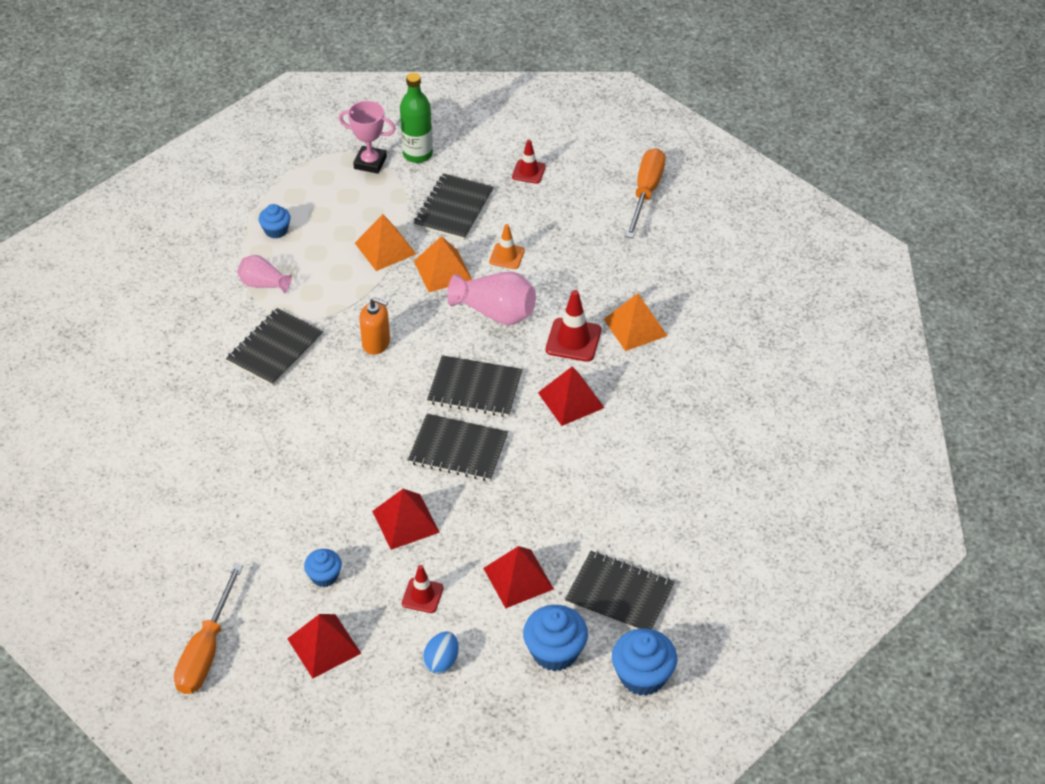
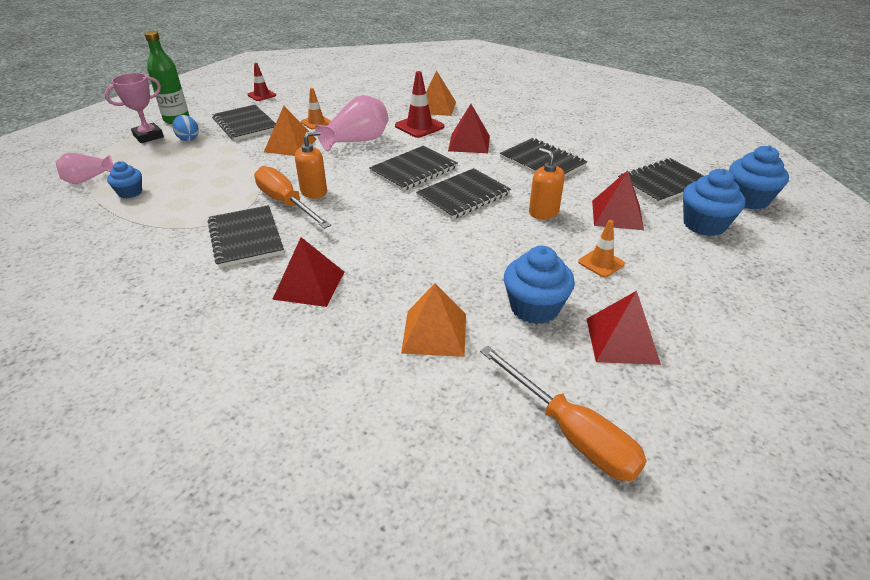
camera: 55 degrees left, 10 degrees down
pink vase [237,255,292,293] -> pink vase moved to [56,153,113,184]
blue cupcake [304,549,342,587] -> blue cupcake [504,246,575,324], size x1.66
orange pyramid [355,214,416,271] -> orange pyramid moved to [401,283,466,357]
red pyramid [372,489,440,550] -> red pyramid moved to [272,237,344,307]
red traffic cone [402,565,444,613] -> orange traffic cone [578,220,625,278]
blue egg [423,632,459,674] -> blue egg moved to [172,115,199,141]
orange screwdriver [626,148,665,238] -> orange screwdriver moved to [254,166,331,229]
none -> black notebook [500,138,587,177]
none -> orange soap dispenser [529,148,565,219]

